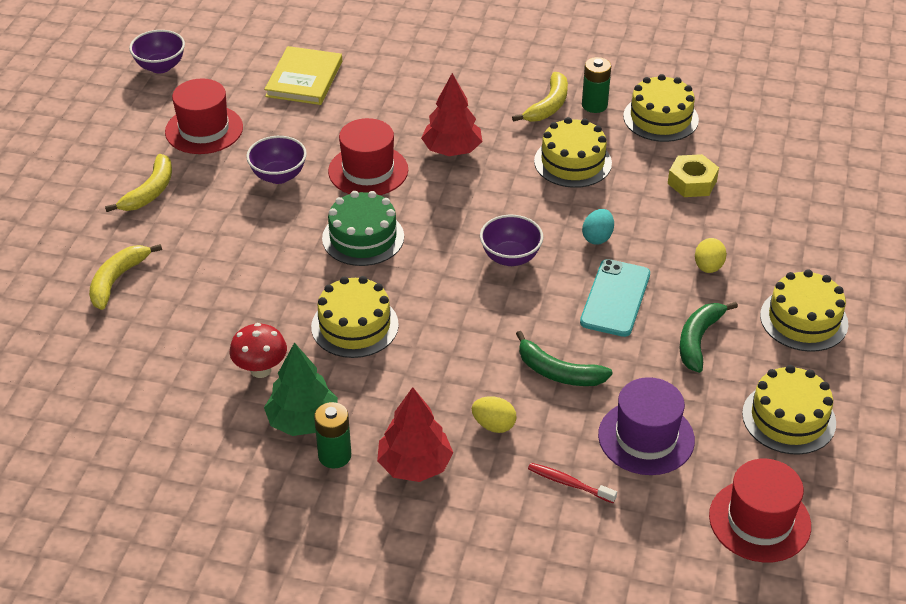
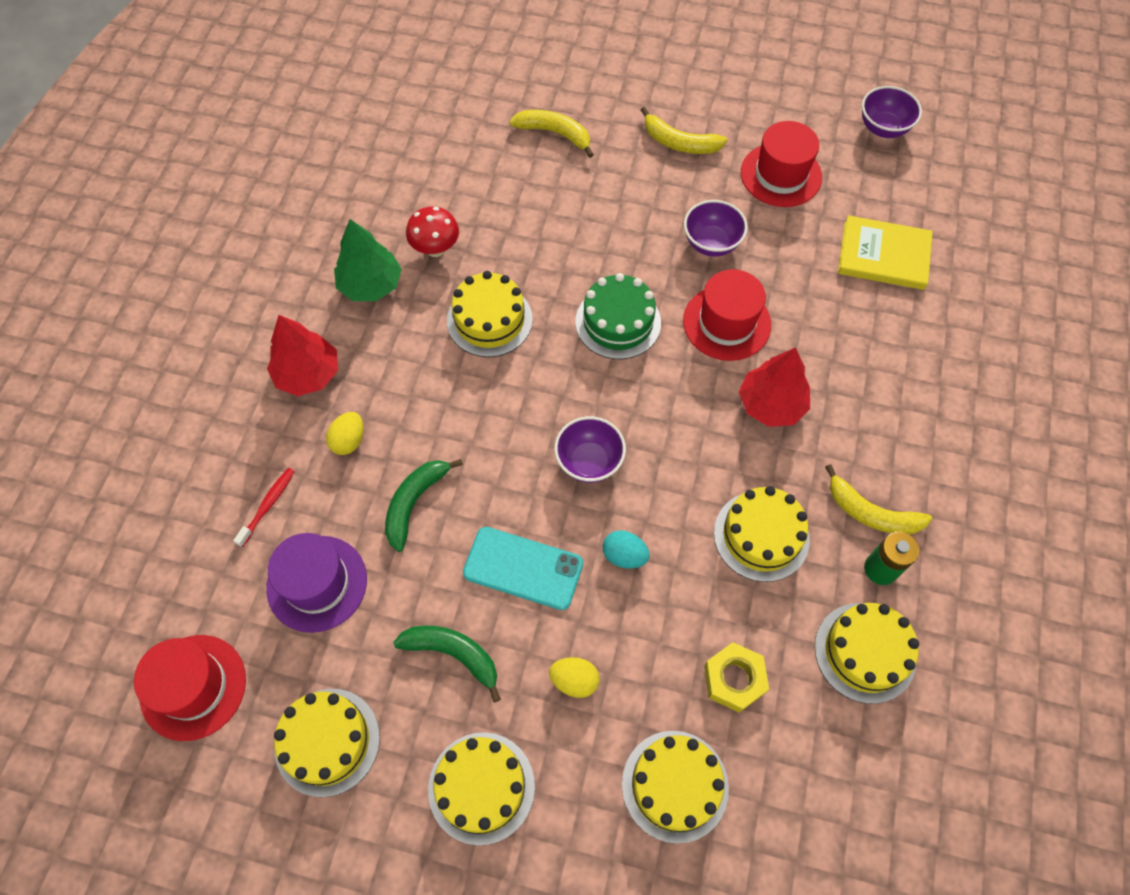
camera: 90 degrees right, 20 degrees up
green battery [314,402,351,468] -> none
none -> yellow cake [622,731,729,844]

